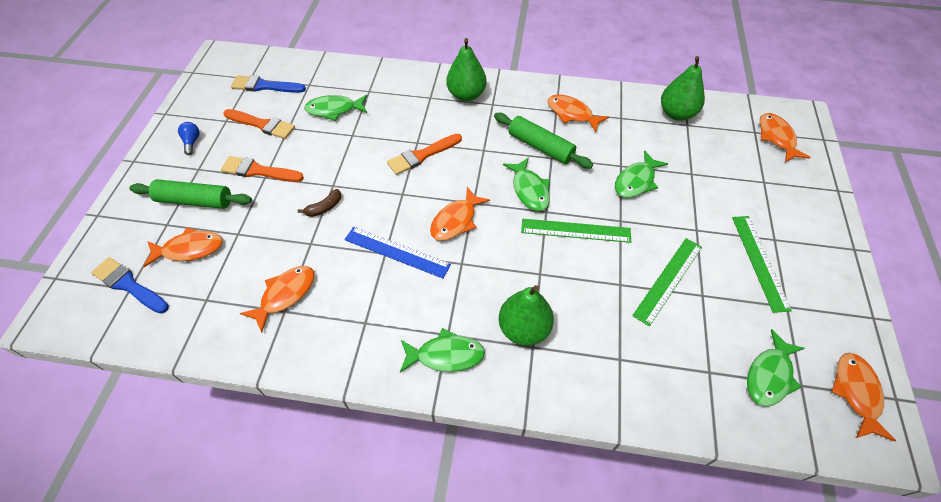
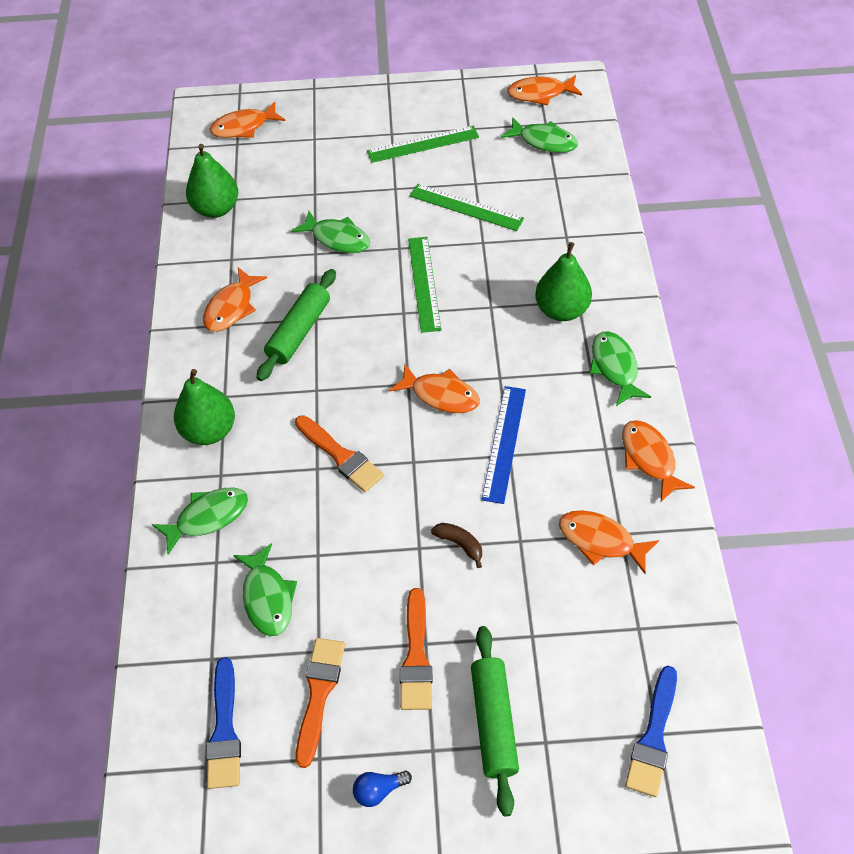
camera: 100 degrees left, 0 degrees up
orange fish [143,227,223,267] -> orange fish moved to [622,420,695,502]
green fish [503,157,550,211] -> green fish moved to [152,488,248,555]

